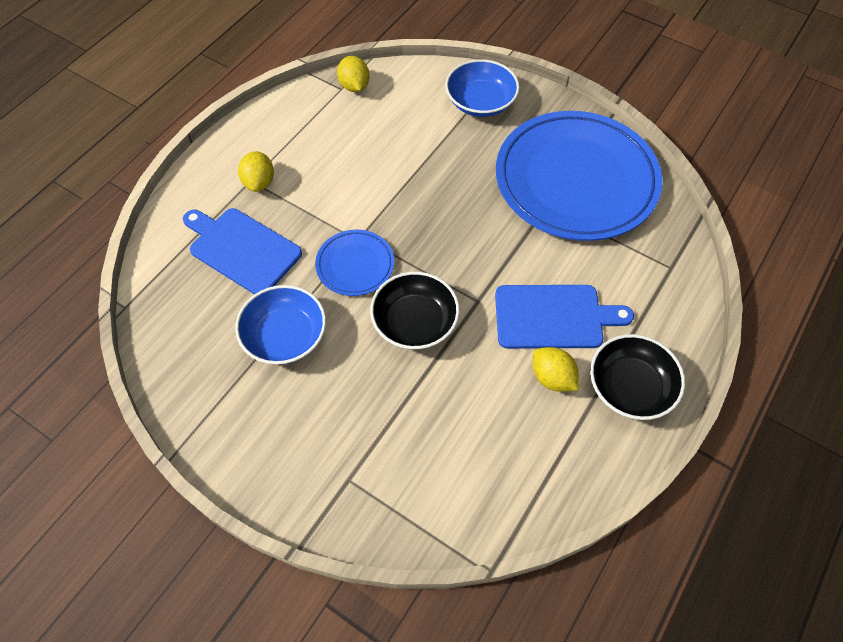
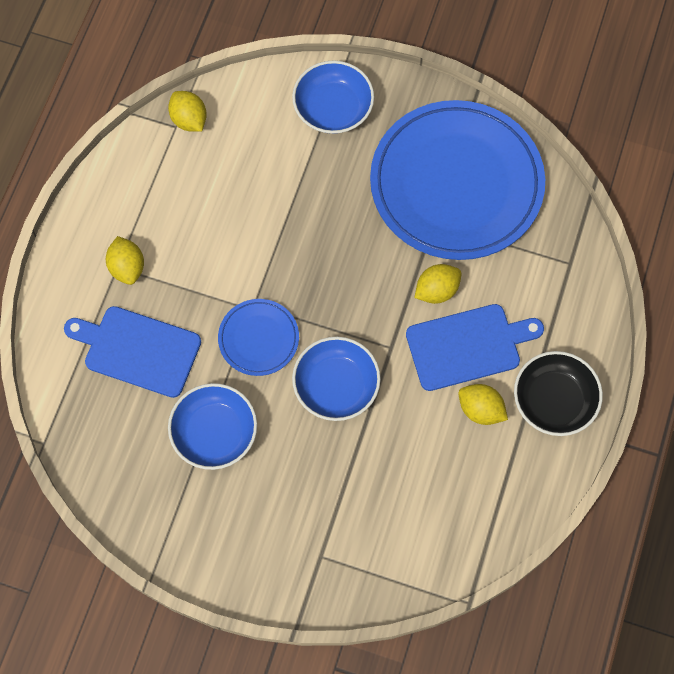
camera: 15 degrees left, 10 degrees up
black bowl [370,272,460,349] -> blue bowl [292,337,381,421]
none -> yellow lemon [415,264,462,304]

